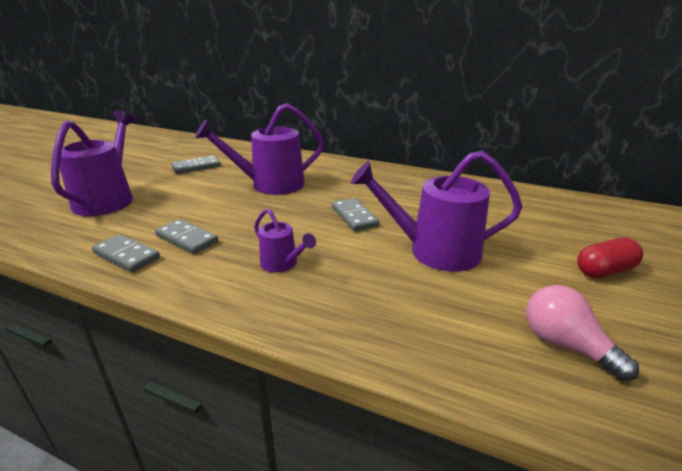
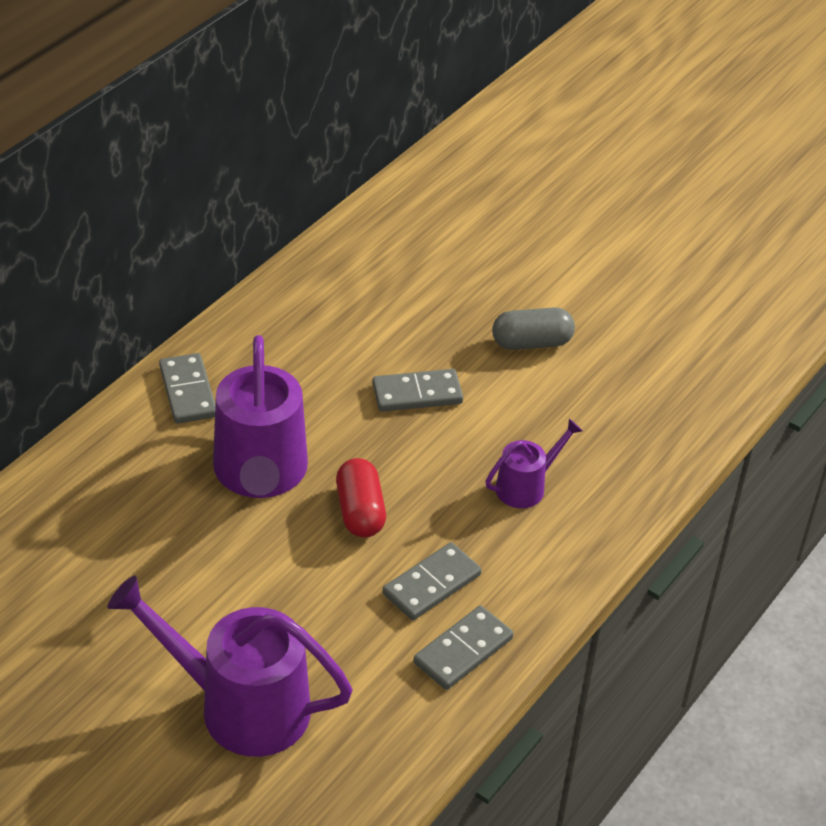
camera: 80 degrees left, 15 degrees up
grey domino [171,155,221,174] -> grey domino moved to [159,353,215,424]
purple watering can [351,151,523,272] -> grey capsule [492,307,575,350]
pink light bulb [526,285,639,381] -> none
red capsule [577,238,643,278] -> red capsule moved to [336,458,386,538]

